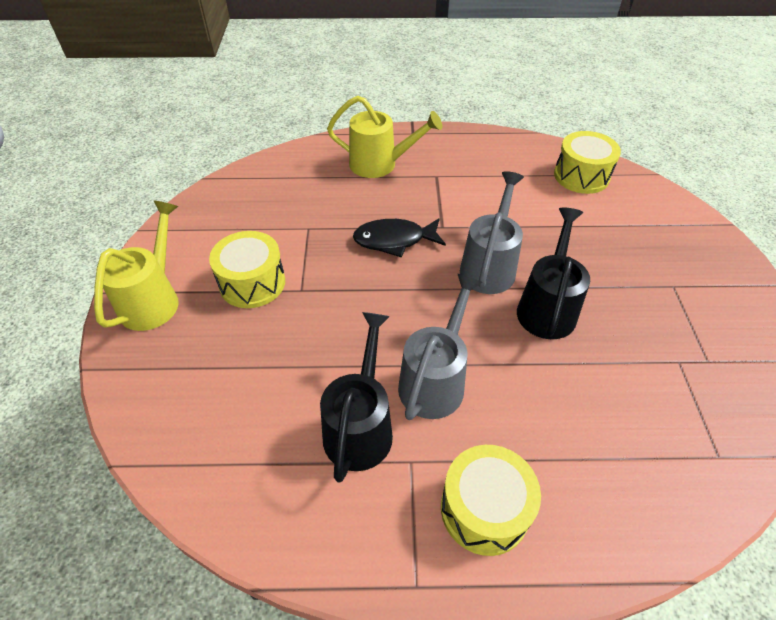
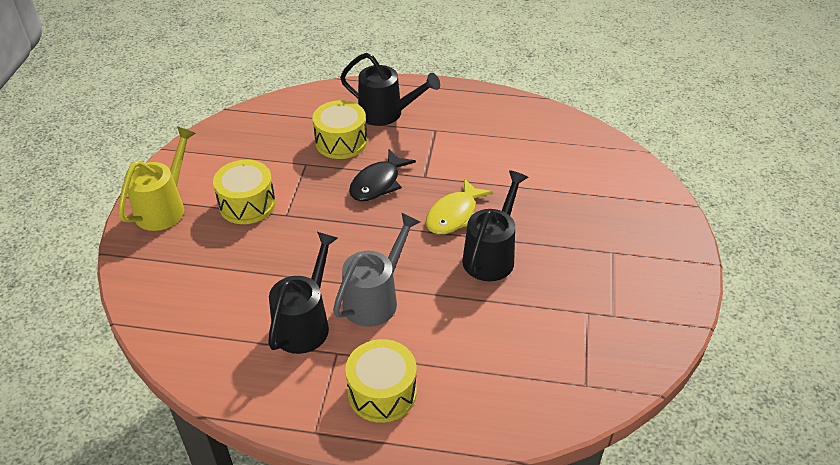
camera: 10 degrees right, 5 degrees down
yellow watering can [327,95,443,178] -> black watering can [340,53,440,126]
black fish [353,218,446,258] -> black fish turned 60 degrees counterclockwise [349,149,416,201]
grey watering can [460,171,524,294] -> yellow fish [426,178,493,234]
yellow drum [554,131,621,194] -> yellow drum moved to [313,100,367,159]

